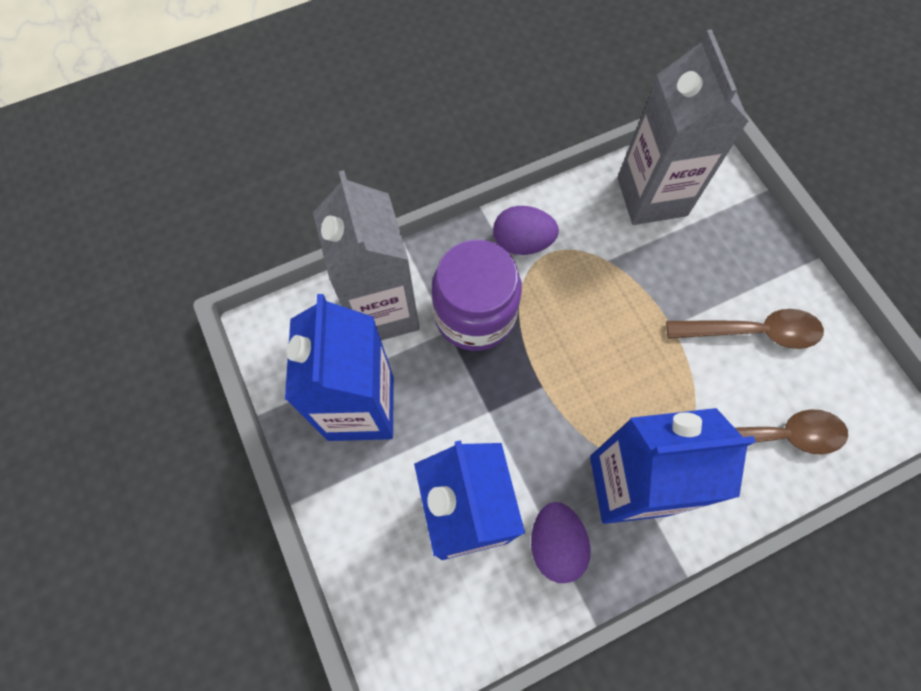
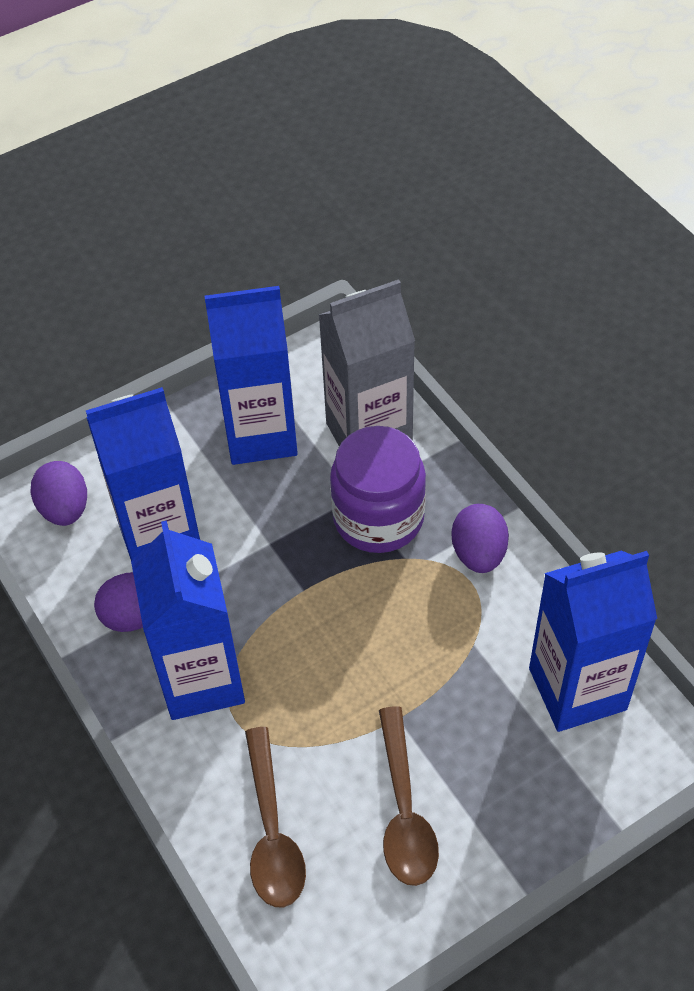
camera: 85 degrees right, 15 degrees down
grey carton [617,29,749,225] -> blue carton [529,550,657,732]
none -> purple egg [30,461,87,526]

